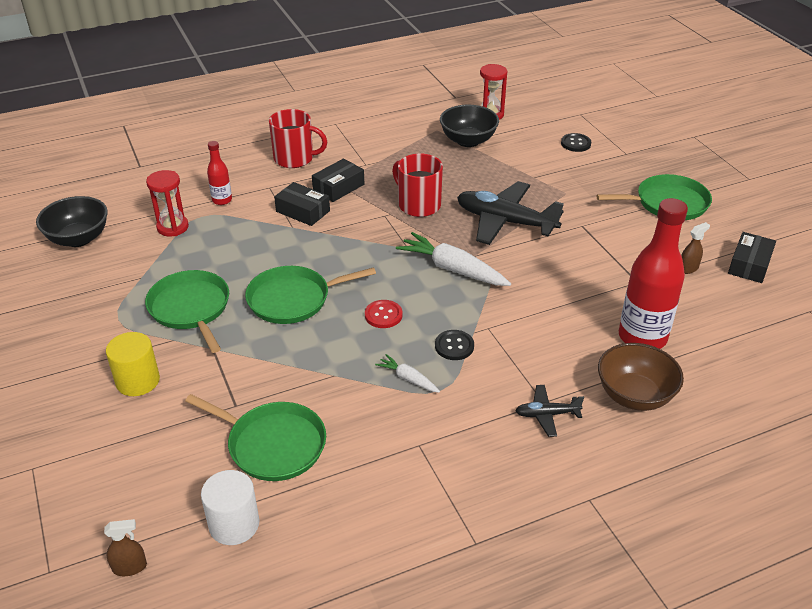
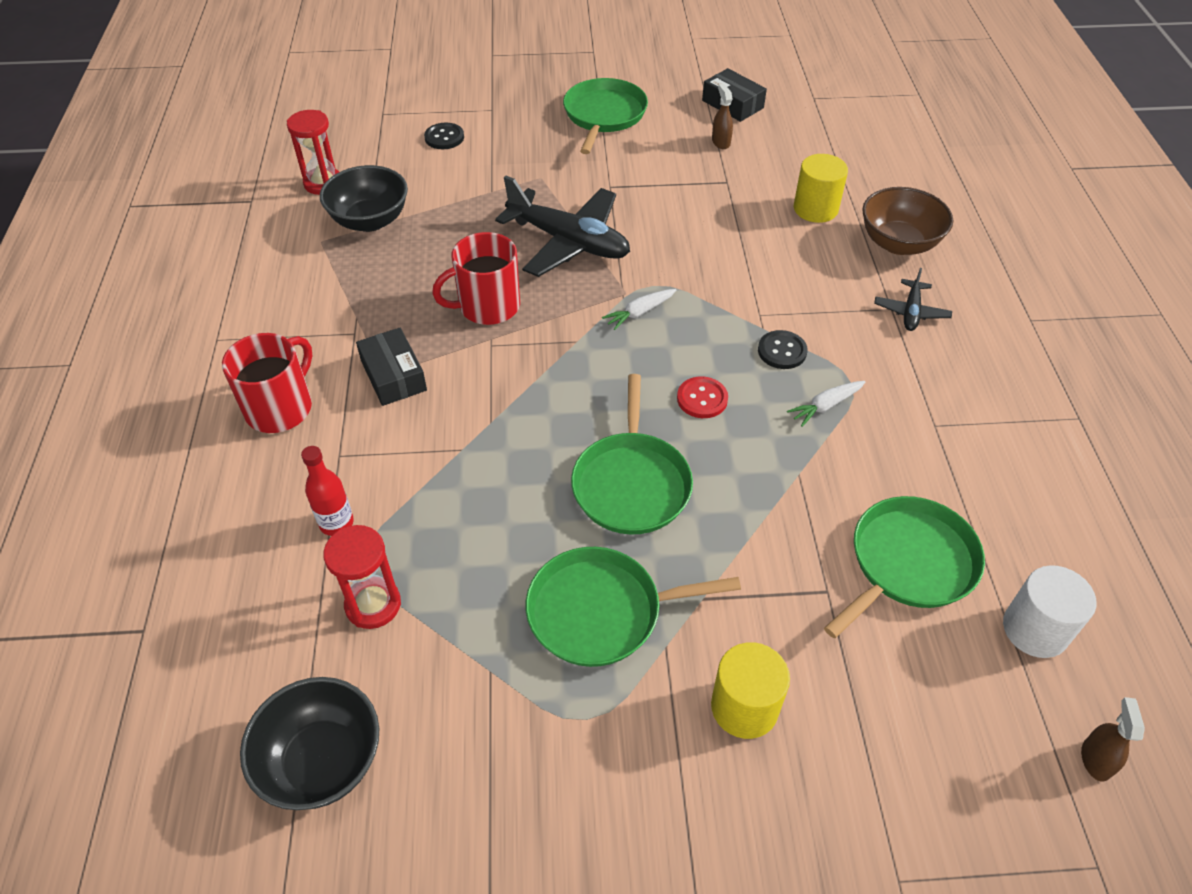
camera: 70 degrees left, 10 degrees up
black box [274,182,330,226] -> none
white carrot [396,232,511,286] -> white carrot [602,289,676,330], size x0.52
black plane [457,181,564,245] -> black plane turned 105 degrees counterclockwise [495,176,630,277]
red bottle [619,198,688,349] -> yellow cylinder [794,154,848,223]

